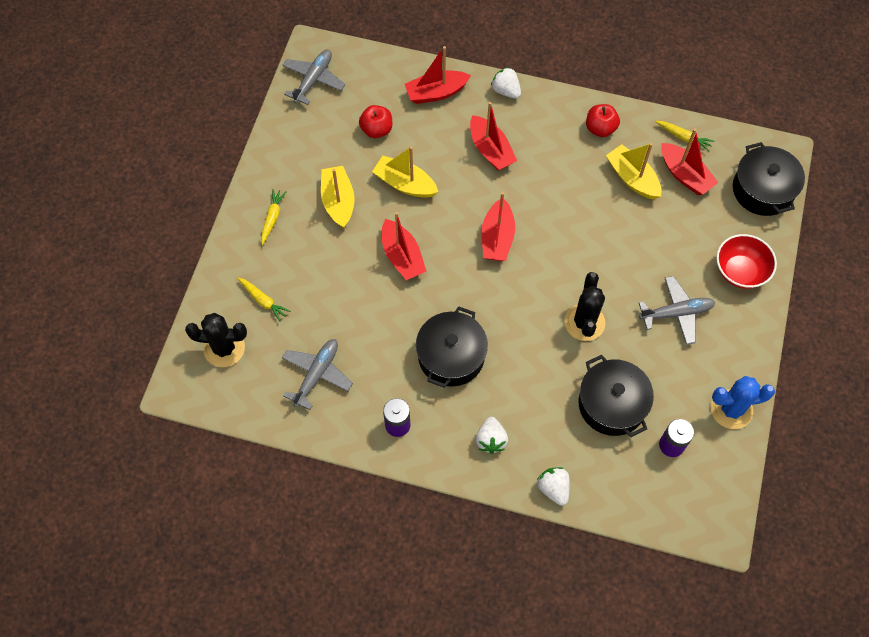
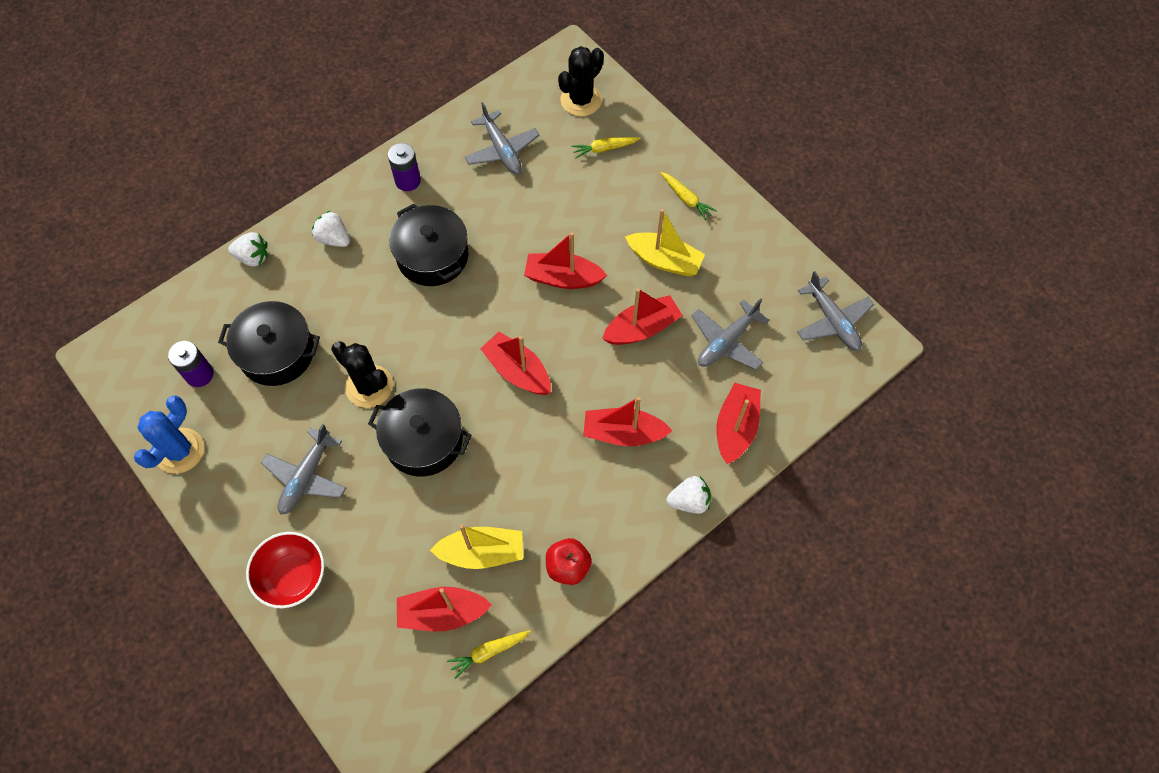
camera: 125 degrees right, 0 degrees up
red apple [359,105,392,138] -> grey plane [692,298,769,370]
yellow boat [372,147,438,198] -> red boat [602,288,683,345]
black pot [733,142,805,216] -> black pot moved to [368,388,472,477]

